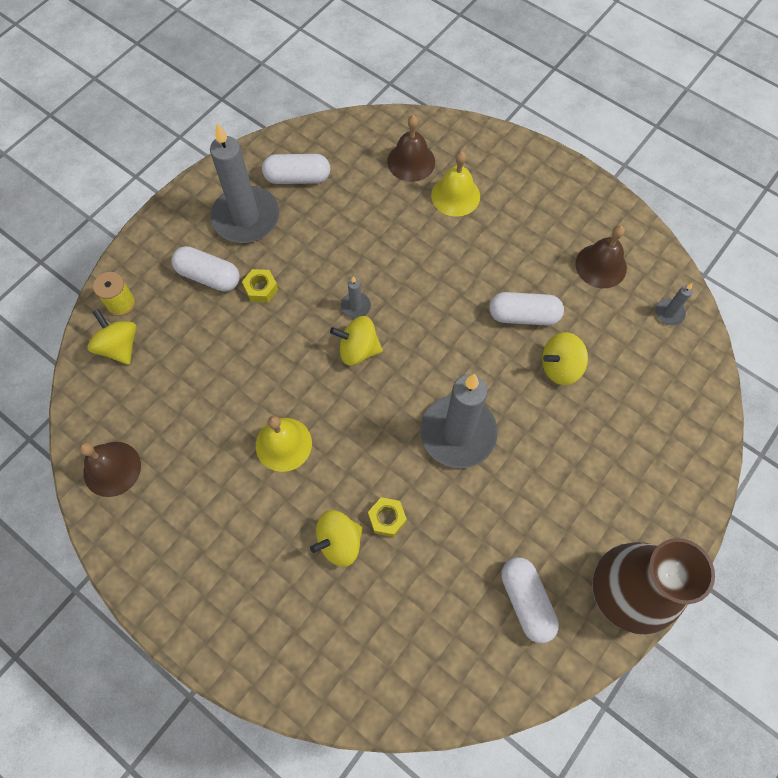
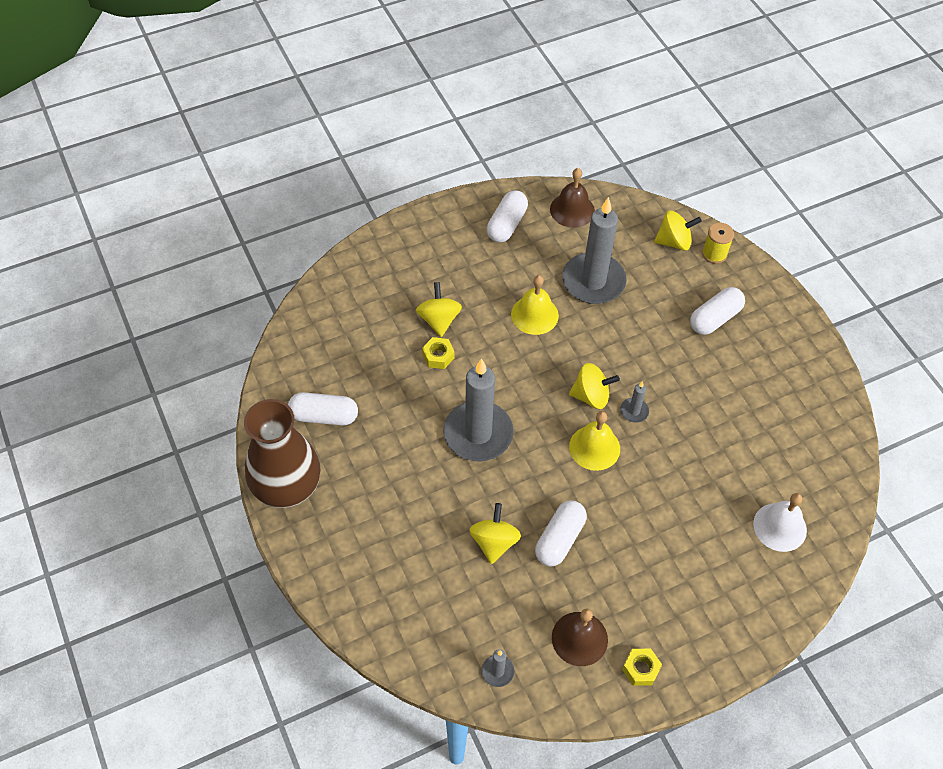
camera: 115 degrees right, 10 degrees down
grey candle [210,123,279,243] -> grey candle moved to [562,197,627,304]
yellow nut [242,269,278,303] -> yellow nut moved to [622,649,662,686]
white capsule [262,154,330,184] -> white capsule moved to [487,190,528,242]
yellow spinning top [330,316,383,365] -> yellow spinning top turned 60 degrees clockwise [569,363,620,409]
brown bell [387,115,435,182] -> white bell [753,493,807,552]
yellow bell [431,151,480,217] -> yellow bell moved to [569,411,620,471]

